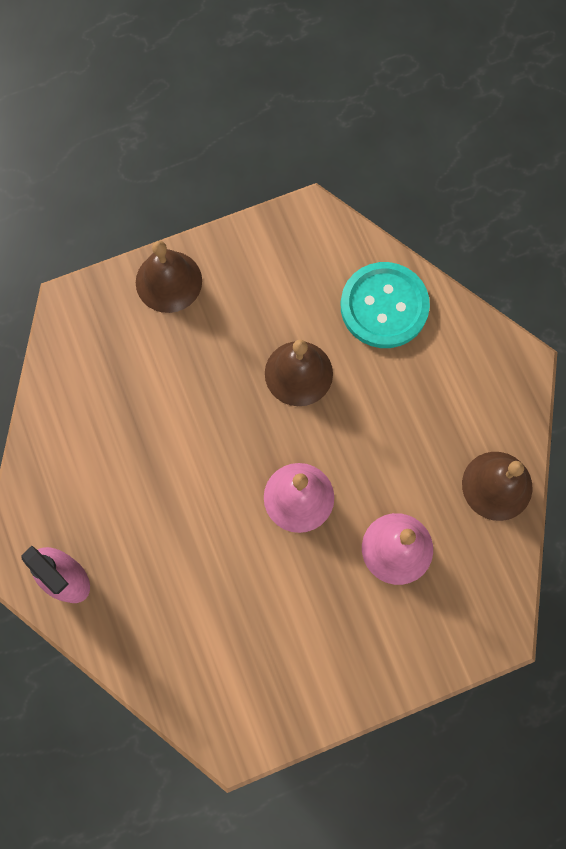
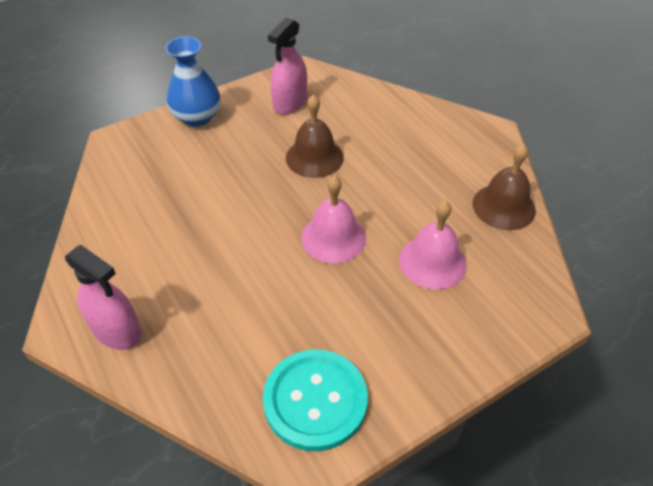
camera: 10 degrees left, 25 degrees down
brown bell [136,241,202,313] -> blue vase [165,37,221,127]
turquoise button [341,262,430,348] -> turquoise button moved to [263,349,368,451]
none -> pink spray bottle [268,18,307,114]

